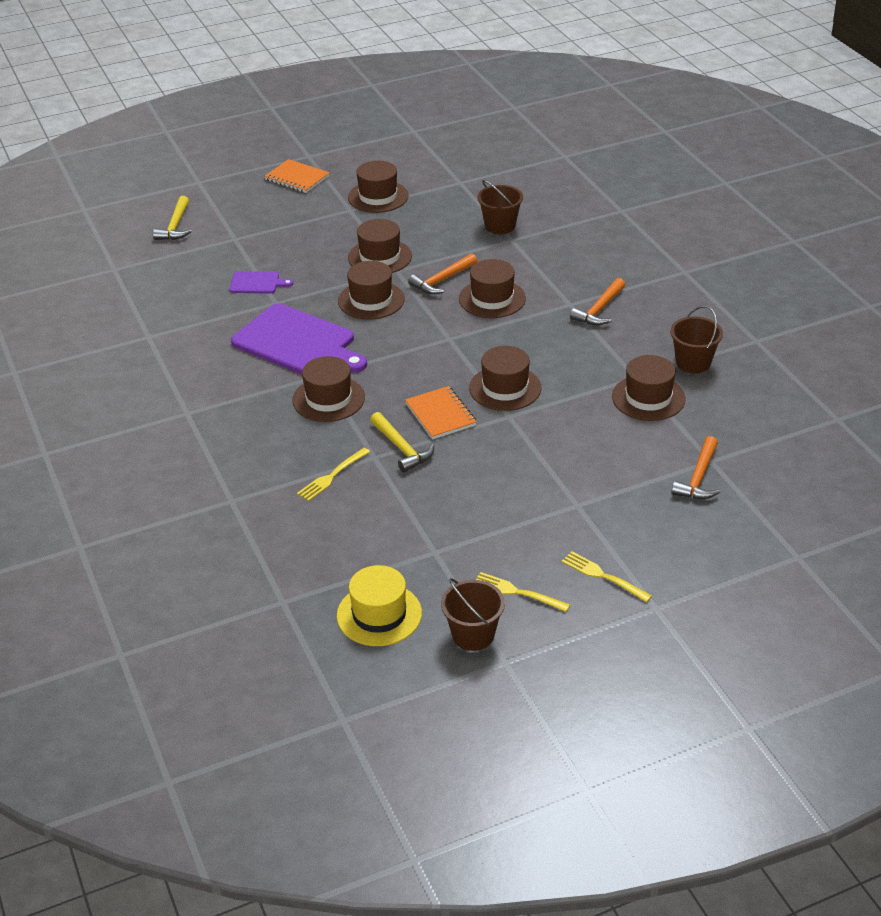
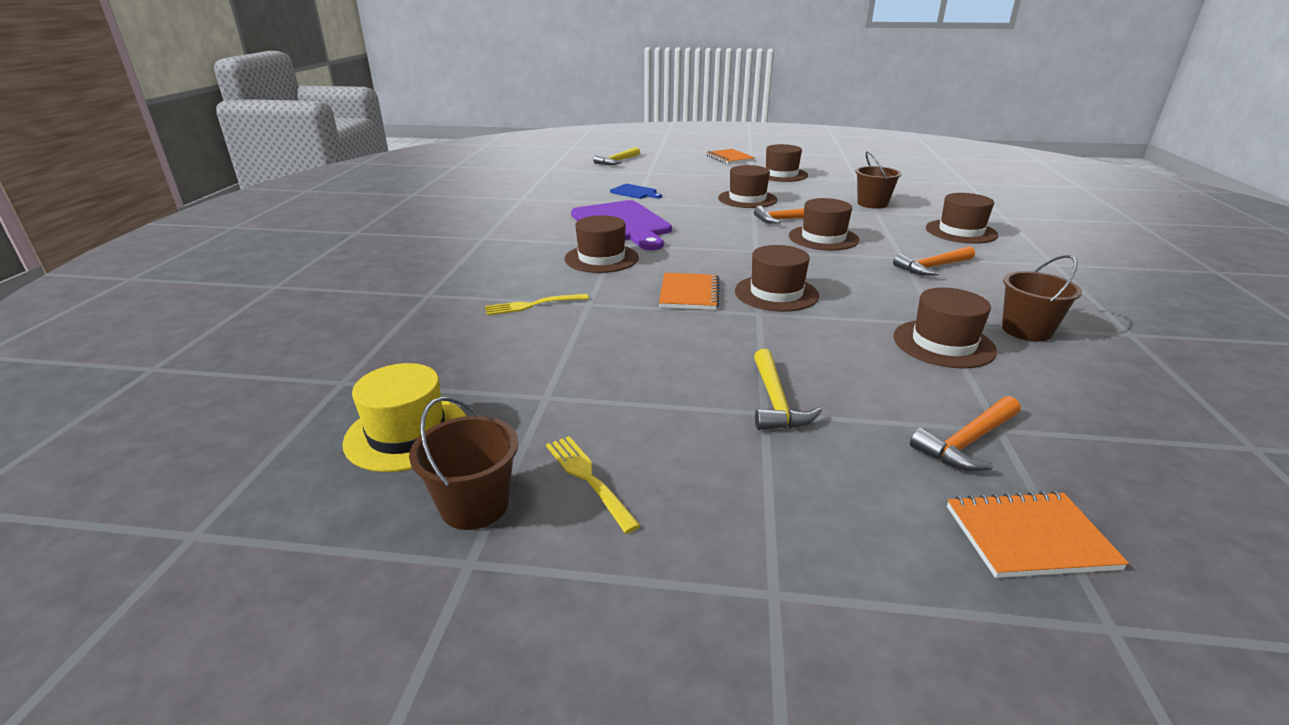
camera: 30 degrees right, 10 degrees down
purple cutting board [229,271,293,294] -> blue cutting board [610,184,662,199]
brown hat [338,261,405,320] -> brown hat moved to [926,193,999,244]
yellow hammer [370,412,434,473] -> yellow hammer moved to [754,349,822,430]
yellow fork [562,551,652,602] -> none
none -> orange notebook [947,491,1129,578]

